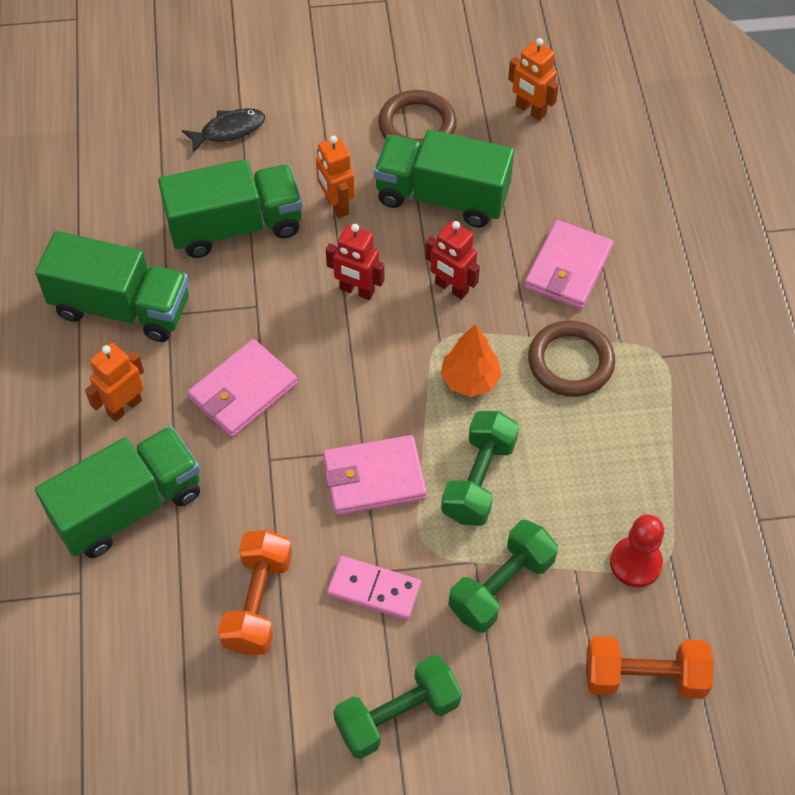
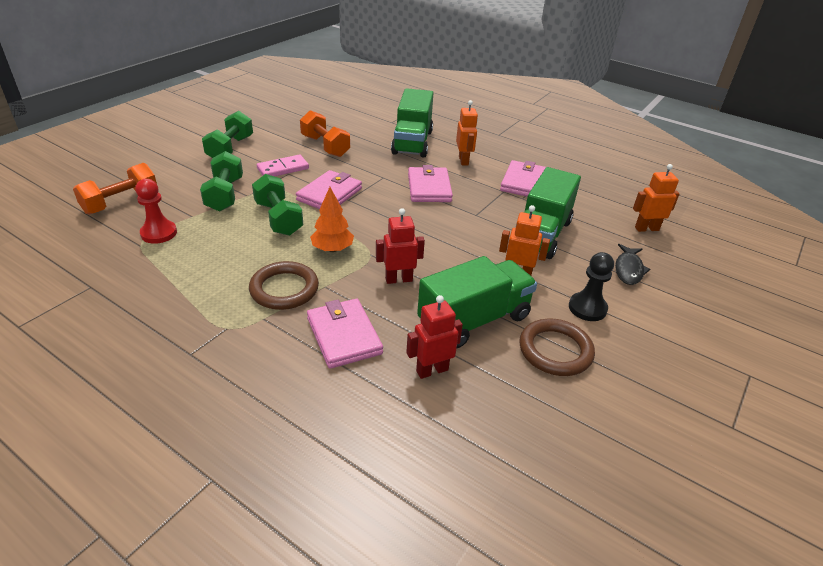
camera: 130 degrees right, 20 degrees down
green truck [35,231,189,342] -> pink wallet [500,160,546,197]
red robot [326,224,384,300] -> red robot moved to [406,295,463,379]
orange robot [508,38,559,121] -> orange robot moved to [633,164,680,232]
none -> black pawn [569,252,614,321]

